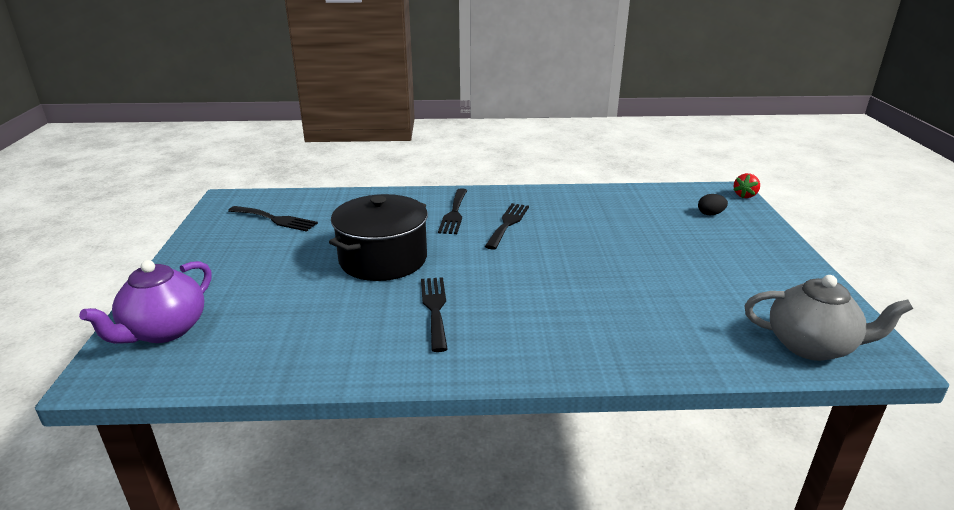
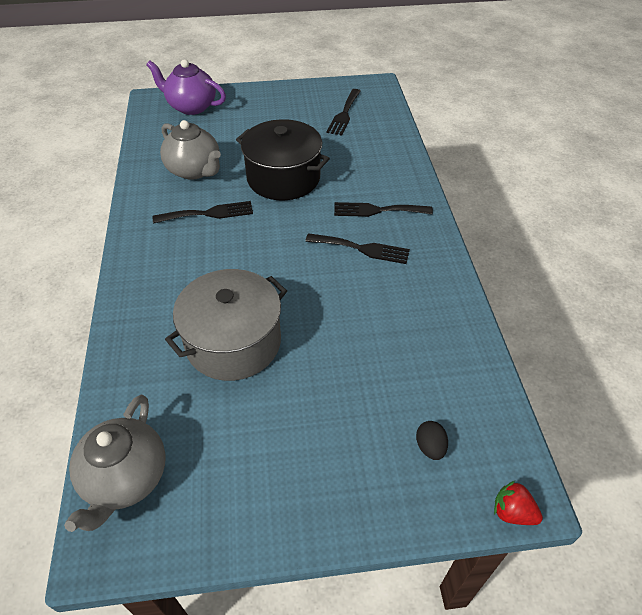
camera: 85 degrees right, 20 degrees up
none -> grey teapot [160,120,221,180]
none -> grey pot [165,269,287,381]

